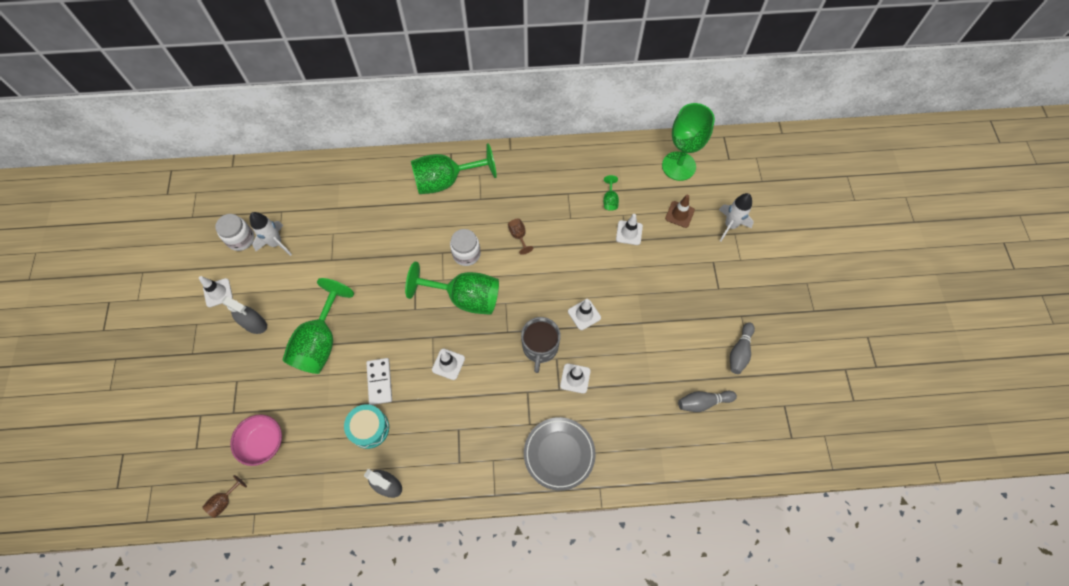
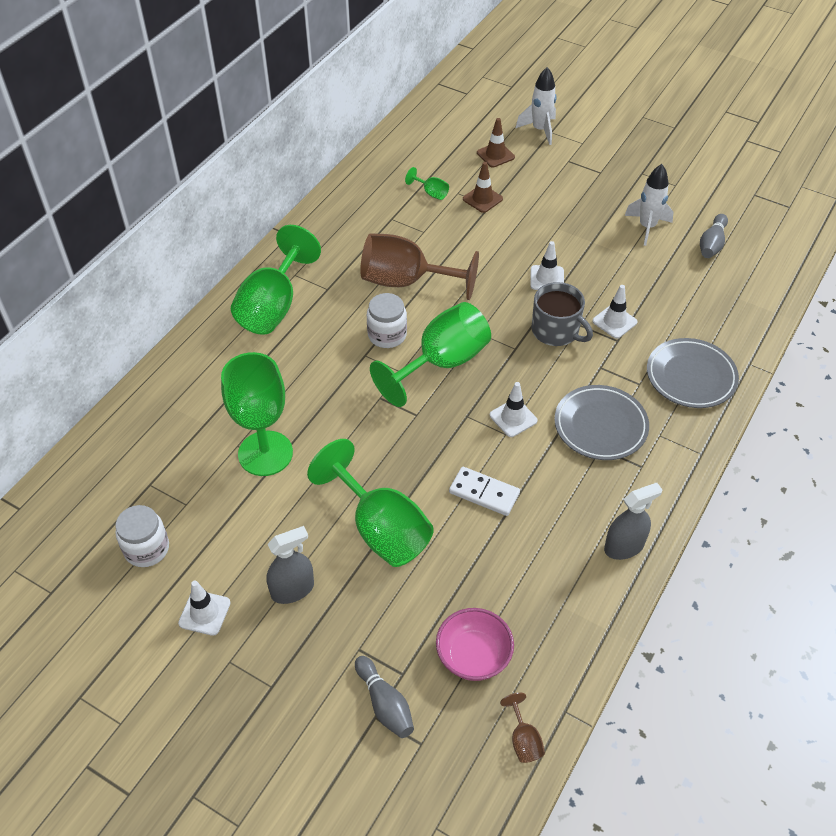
camera: 55 degrees left, 15 degrees down
white rocket [250,212,292,256] -> white rocket moved to [625,164,673,246]
turquoise drum [344,404,389,449] -> none
brown goblet [508,219,533,255] -> brown goblet [360,233,479,300], size x2.42
white traffic cone [616,214,643,245] -> brown traffic cone [463,162,503,213]
green goblet [662,103,715,181] -> green goblet moved to [221,352,293,476]
grey bowling pin [730,322,755,374] -> grey bowling pin moved to [355,656,414,738]
none -> grey plate [554,385,649,460]

